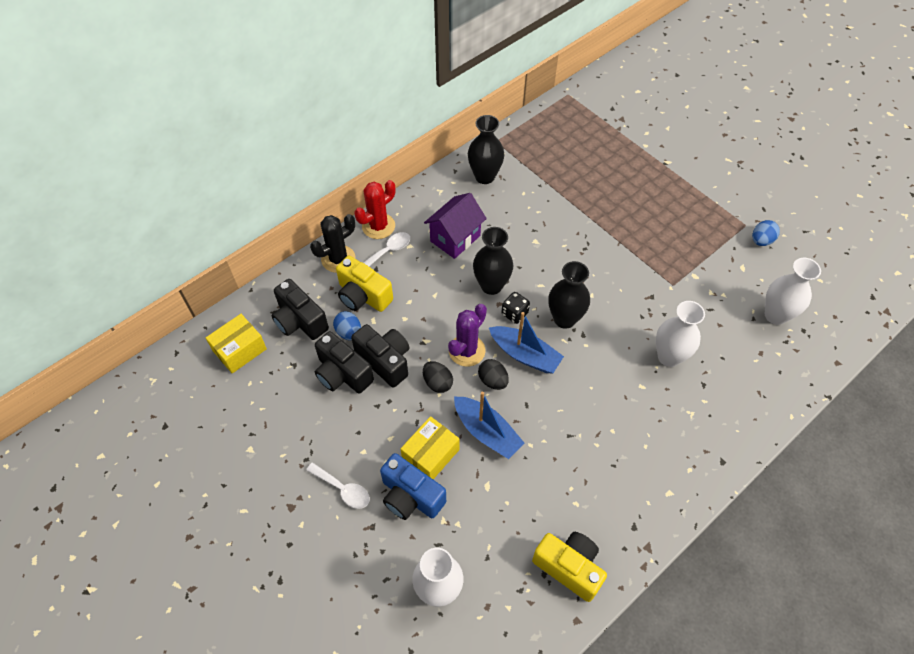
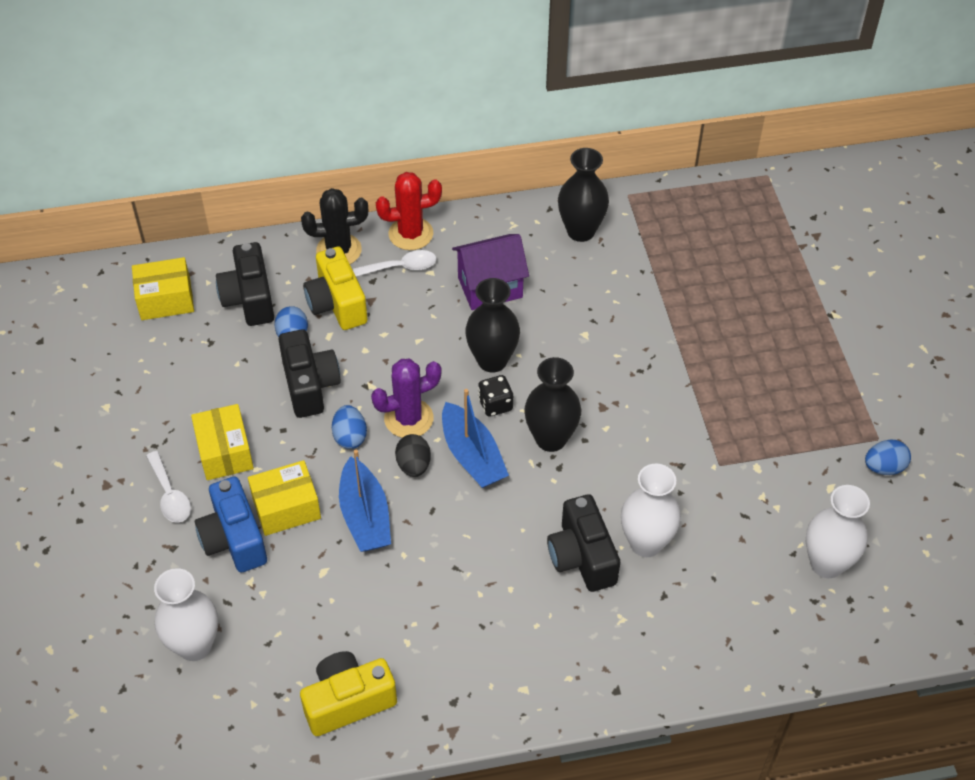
camera: 30 degrees right, 5 degrees down
black camera [315,331,374,394] -> black camera moved to [547,494,620,592]
black egg [423,361,453,393] -> blue egg [332,405,367,449]
yellow camera [532,532,607,602] -> yellow camera turned 90 degrees counterclockwise [300,651,397,736]
none -> yellow box [191,404,254,480]

